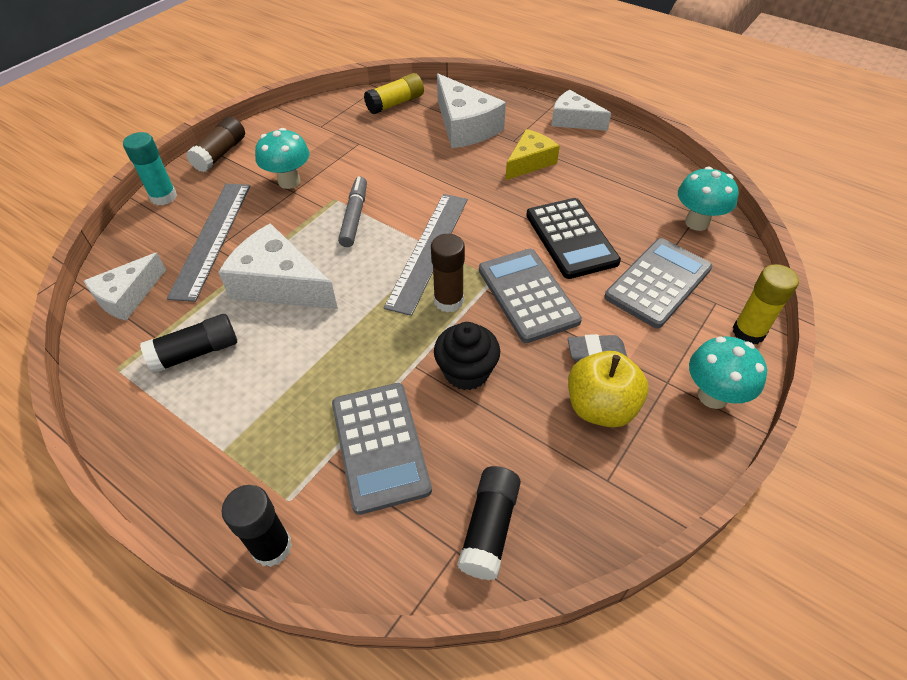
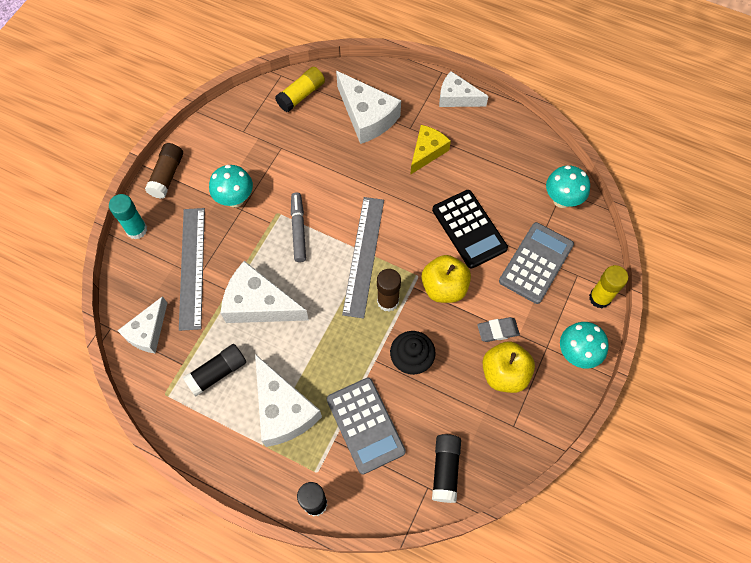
camera: 10 degrees left, 15 degrees up
grey calculator [479,249,582,343] -> yellow apple [421,255,471,303]
none -> white cheese [255,354,322,447]

